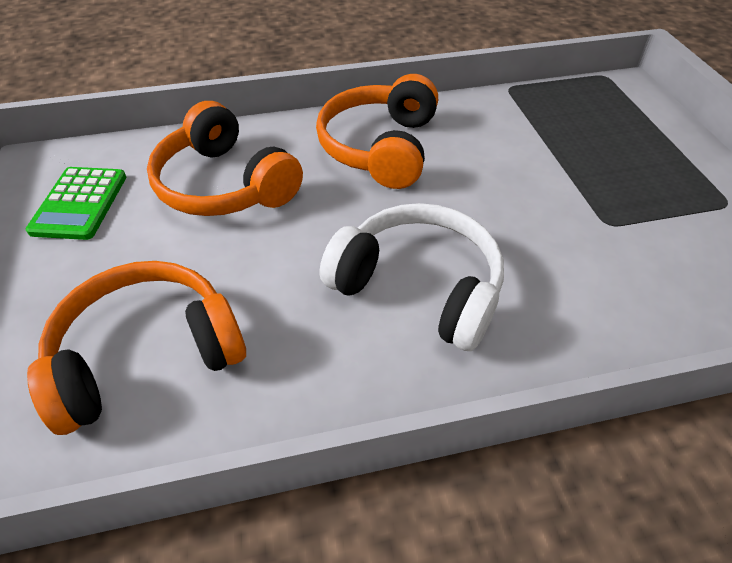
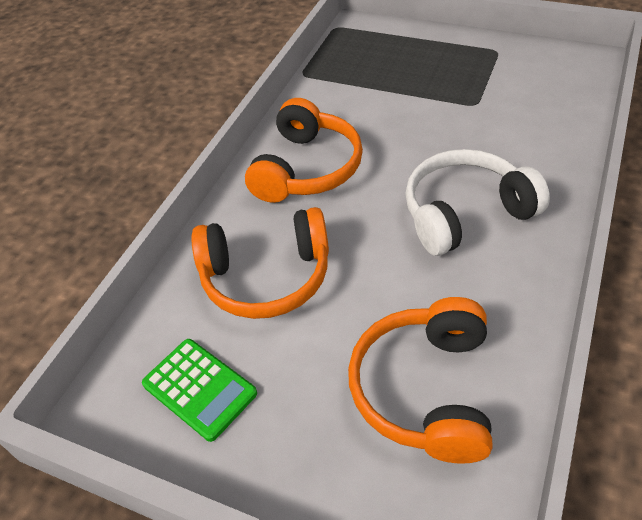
camera: 50 degrees left, 0 degrees up
orange headphones [316,74,438,189] -> orange headphones turned 120 degrees counterclockwise [245,98,363,203]

